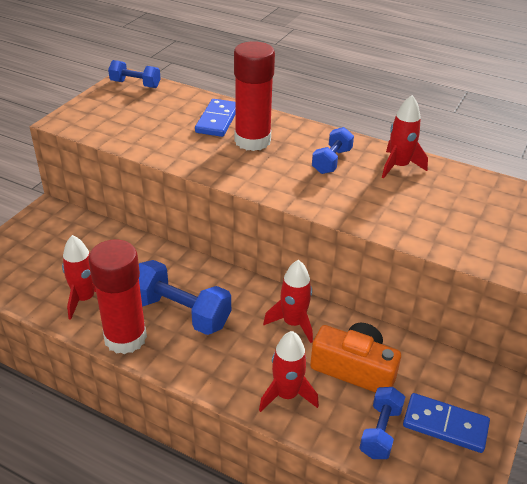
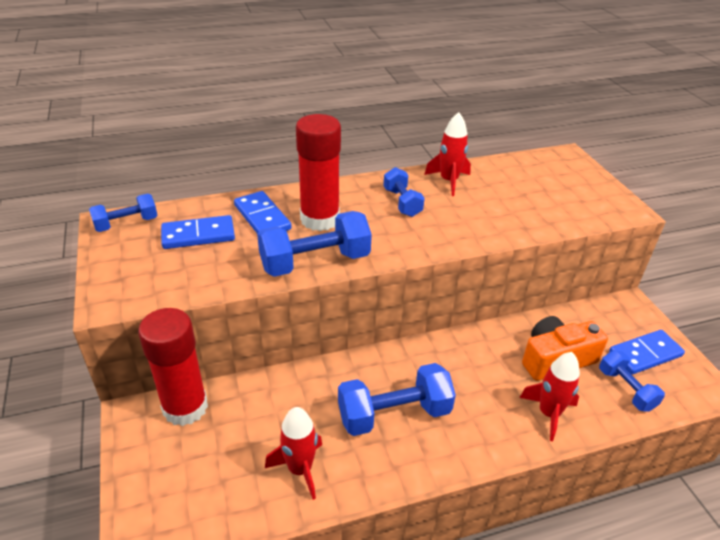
camera: 45 degrees left, 0 degrees up
red glue stick [88,239,147,354] -> red glue stick moved to [138,308,208,426]
red rocket [263,260,313,343] -> none
none -> blue domino [161,215,235,249]
none -> blue dumbbell [257,211,372,277]

